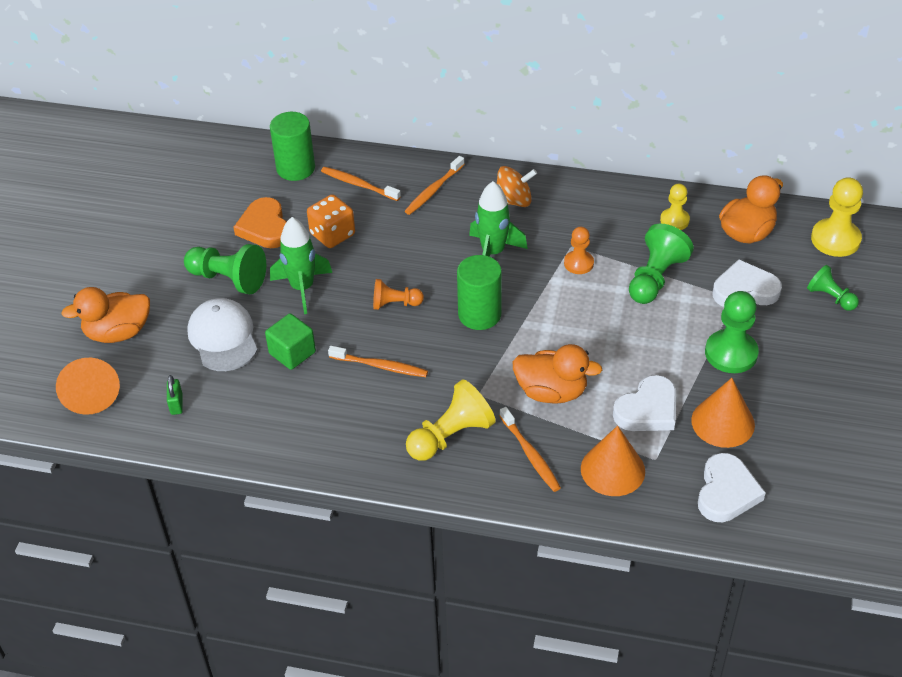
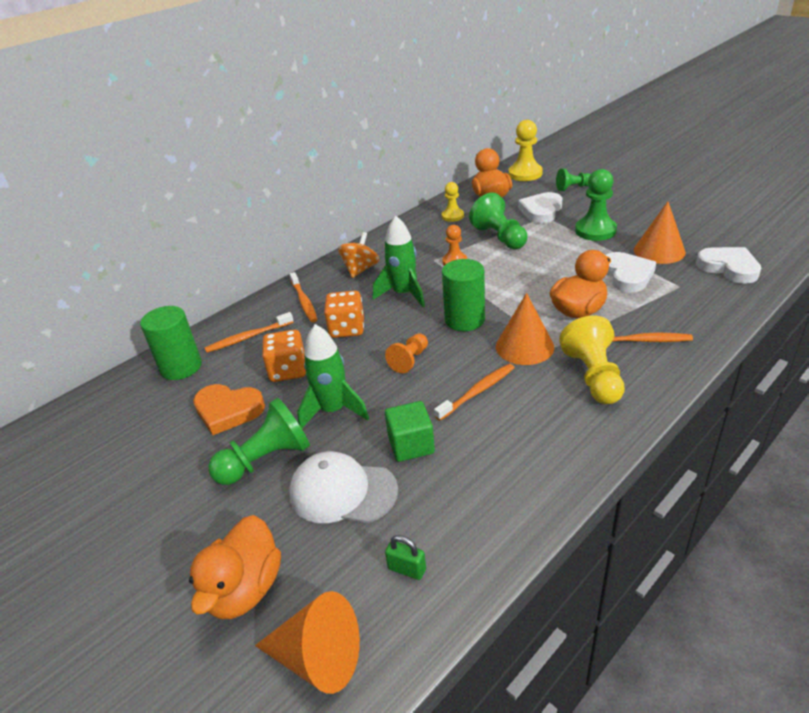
camera: 55 degrees left, 10 degrees down
orange cone [581,426,645,496] -> orange cone moved to [496,293,554,365]
none -> orange dice [324,291,364,338]

